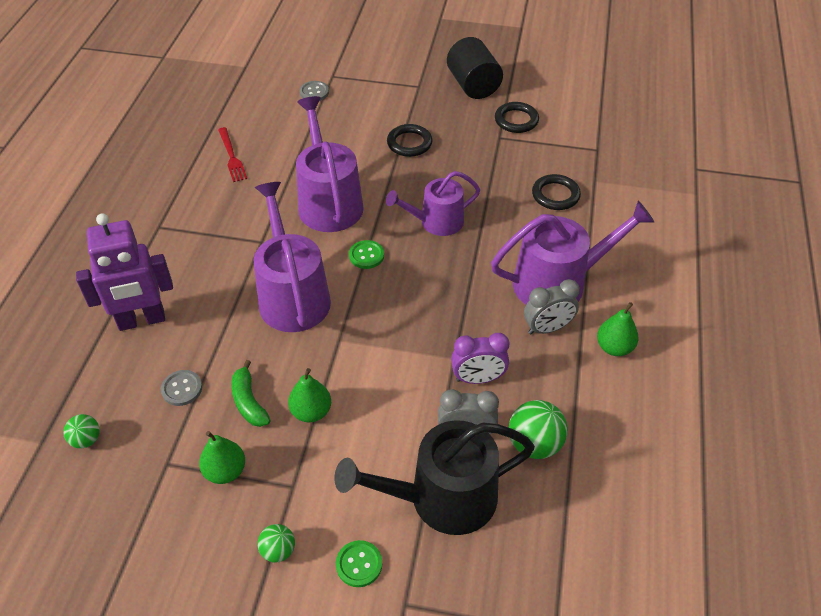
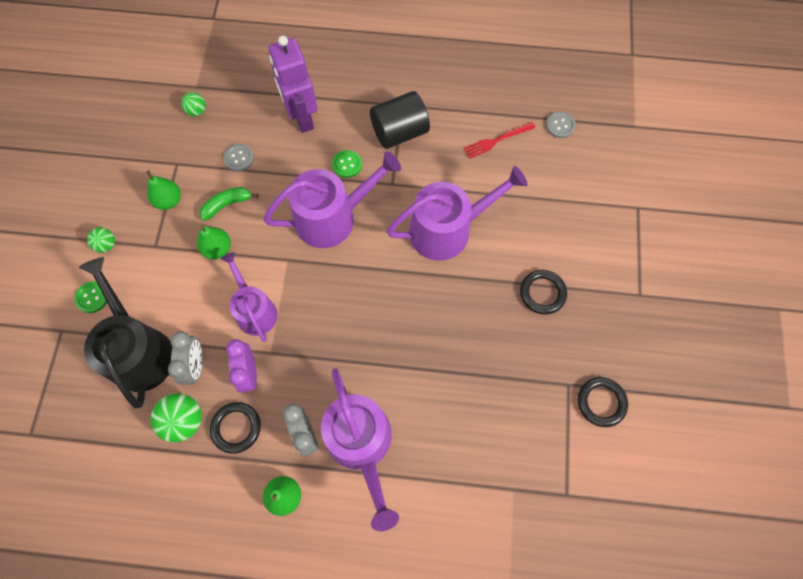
camera: 85 degrees right, 20 degrees up
grey button [299,81,329,101] -> grey button moved to [546,112,576,138]
green button [349,240,384,269] -> green button moved to [332,150,362,178]
purple watering can [386,171,480,236] -> purple watering can moved to [221,252,278,342]
black cylinder [447,37,503,99] -> black cylinder moved to [370,91,430,149]
black ring [532,174,581,210] -> black ring moved to [210,402,261,454]

